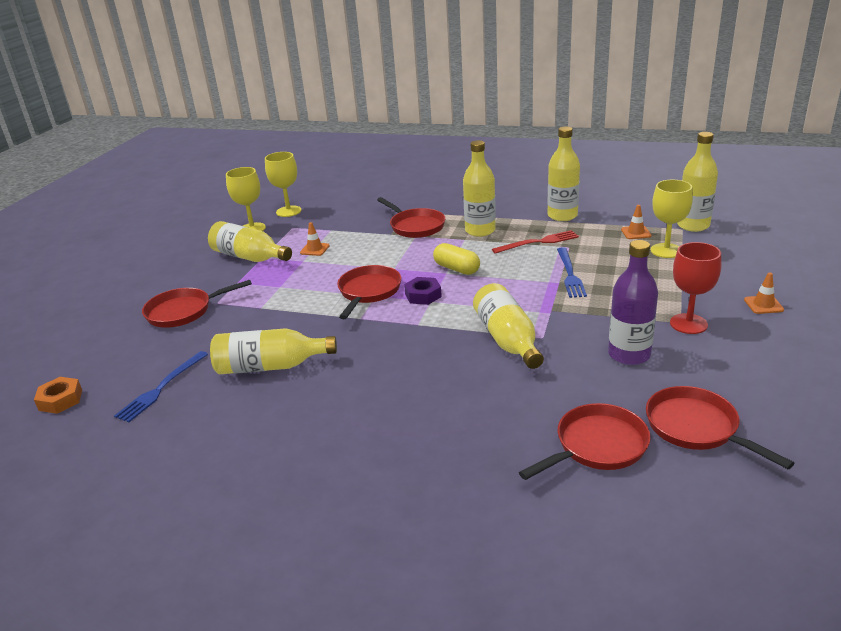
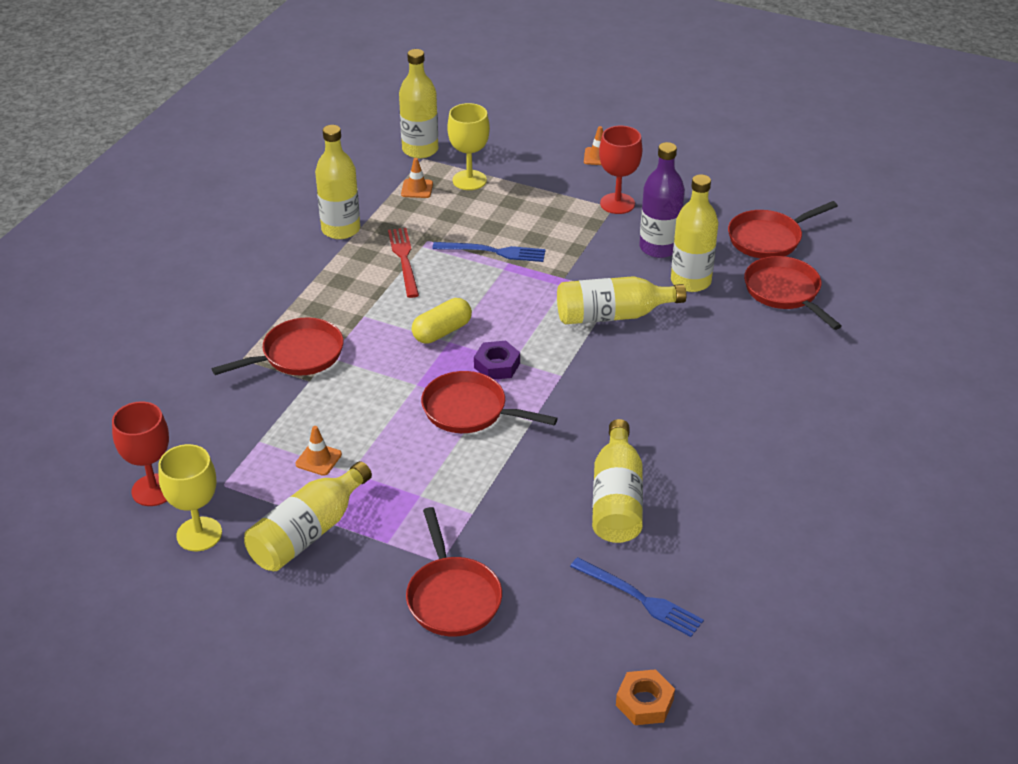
camera: 85 degrees left, 10 degrees up
yellow goblet [265,152,301,217] -> red goblet [112,402,169,506]
yellow bottle [463,140,496,237] -> yellow bottle moved to [671,174,718,292]

